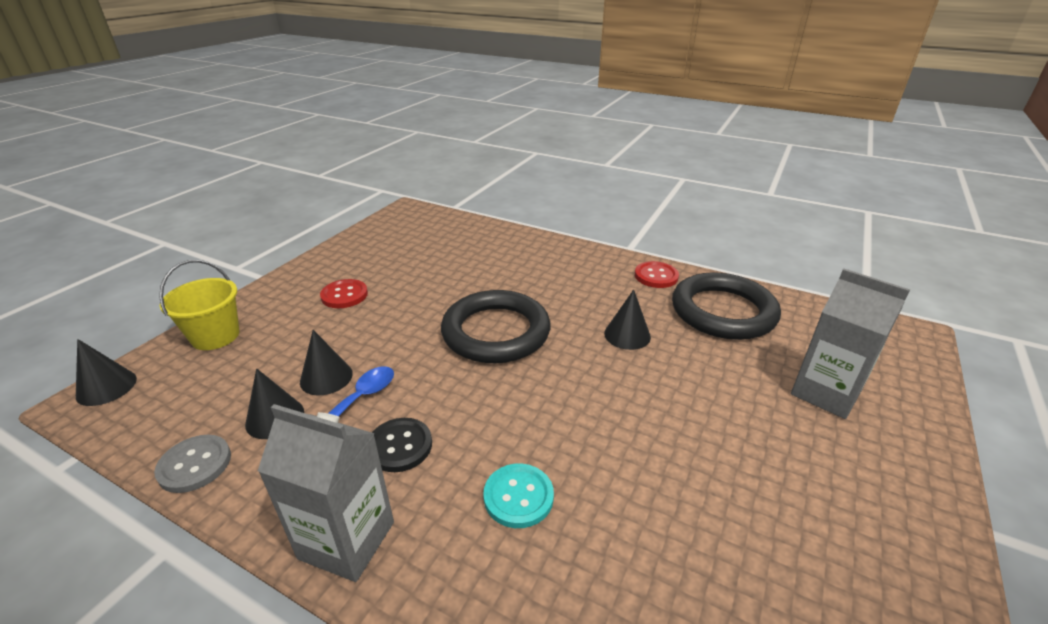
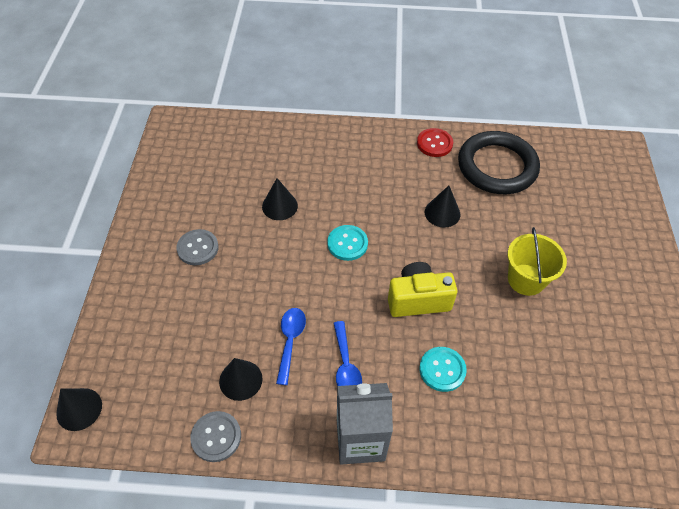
camera: 25 degrees left, 20 degrees up
yellow bucket [159,260,239,350] -> yellow bucket moved to [508,227,567,296]
black cone [300,330,353,395] -> black cone moved to [262,178,298,220]
red button [320,279,368,308] -> grey button [176,229,219,265]
black button [372,418,432,472] -> blue spoon [333,321,362,386]
black ring [441,290,550,363] -> turquoise button [327,225,368,261]
grey carton [791,269,910,419] -> none
none -> yellow camera [388,262,457,317]

